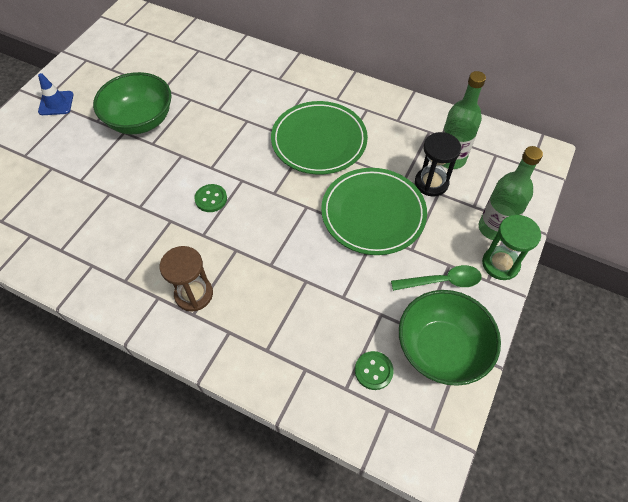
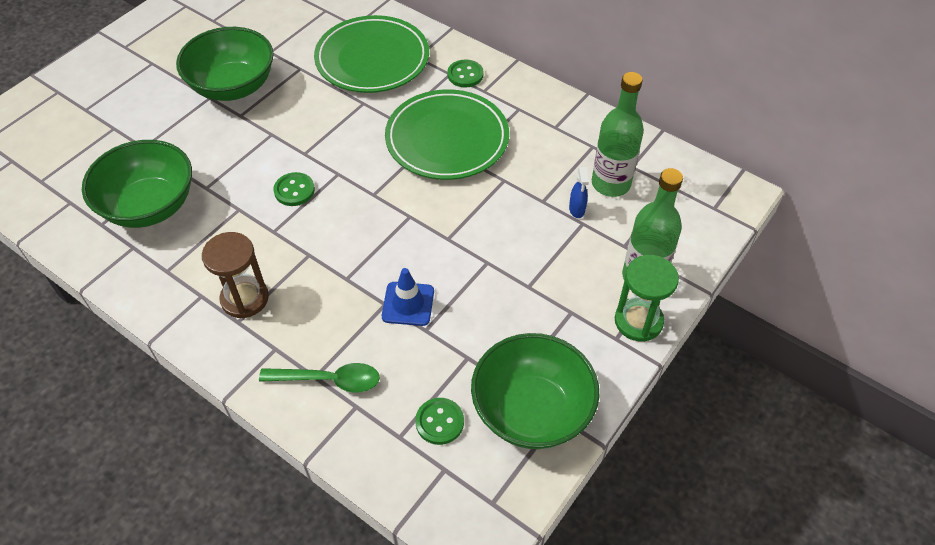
camera: 10 degrees right, 5 degrees down
blue traffic cone [38,73,74,115] -> blue traffic cone moved to [382,268,434,326]
green plate [321,168,427,255] -> green plate moved to [314,15,429,93]
green spoon [391,265,482,291] -> green spoon moved to [259,363,380,393]
black hourglass [415,132,461,197] -> blue spray bottle [569,167,589,218]
none -> green bowl [82,140,192,228]
none -> green button [447,60,484,88]

